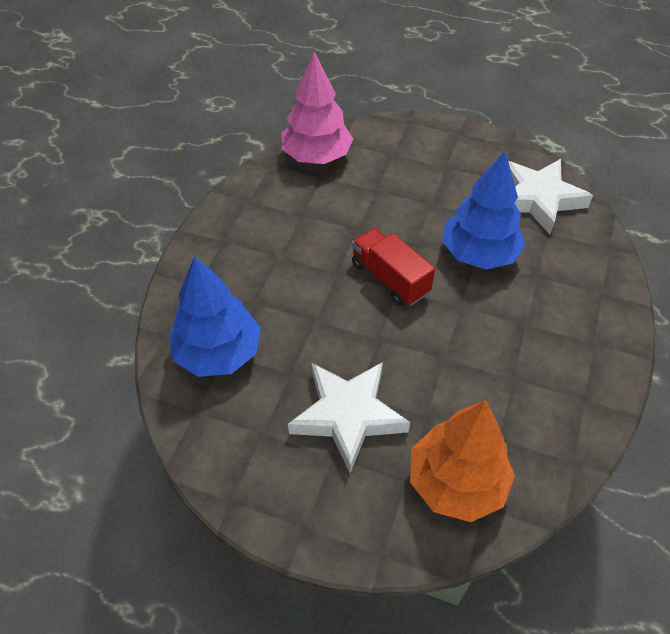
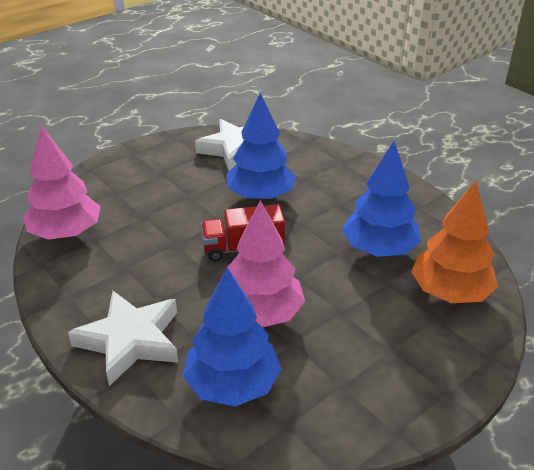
camera: 60 degrees left, 15 degrees down
white star [288,362,410,473] -> white star moved to [68,291,178,386]
none -> pink tree [227,200,305,327]
none -> blue tree [342,141,421,257]

